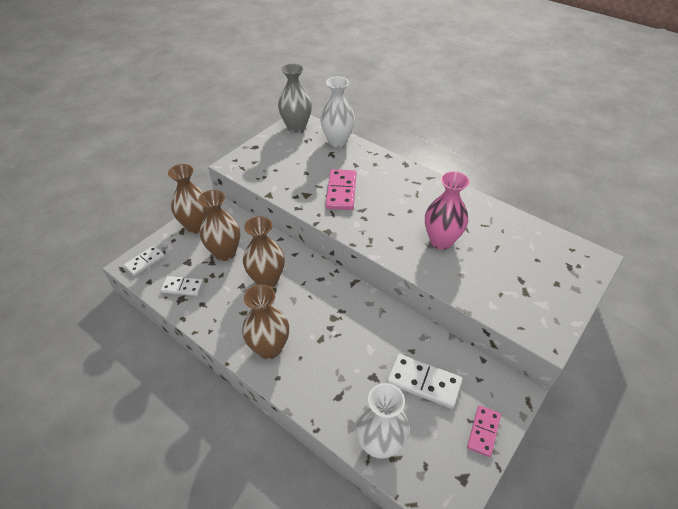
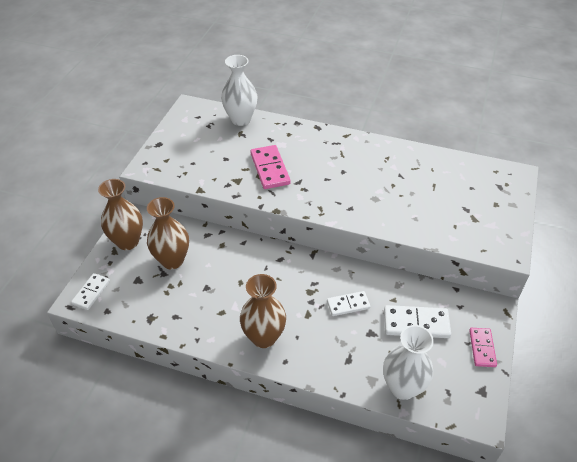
camera: 20 degrees left, 0 degrees up
white domino [161,276,203,296] -> white domino moved to [327,291,371,316]
brown vase [243,216,285,288] -> none
grey vase [278,64,312,133] -> none
pink vase [425,171,469,250] -> none

